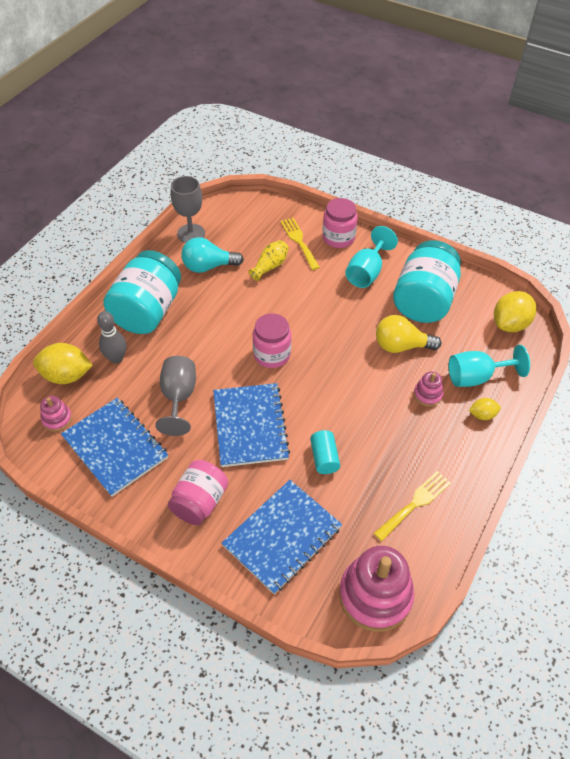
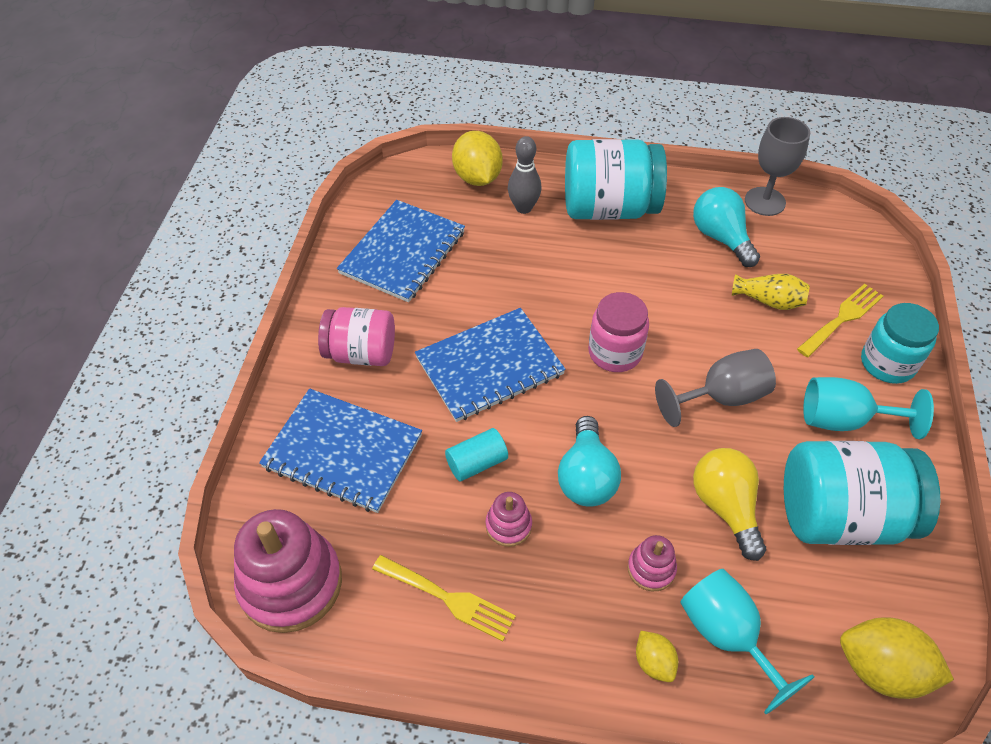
camera: 70 degrees right, 0 degrees up
pink stacking toy [40,396,72,432] -> pink stacking toy moved to [485,492,532,547]
grey goblet [155,356,196,436] -> grey goblet moved to [655,349,776,427]
pink jar [322,198,358,248] -> turquoise jar [861,303,939,384]
none -> turquoise light bulb [558,416,621,507]

